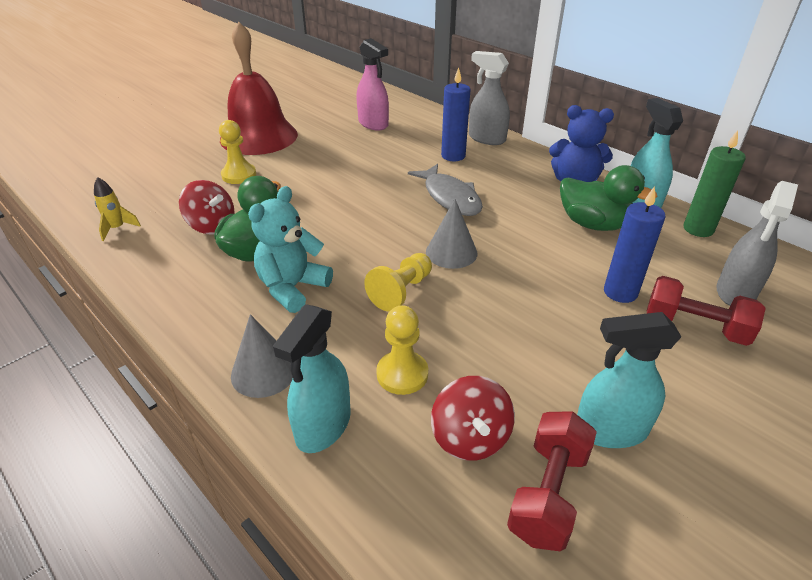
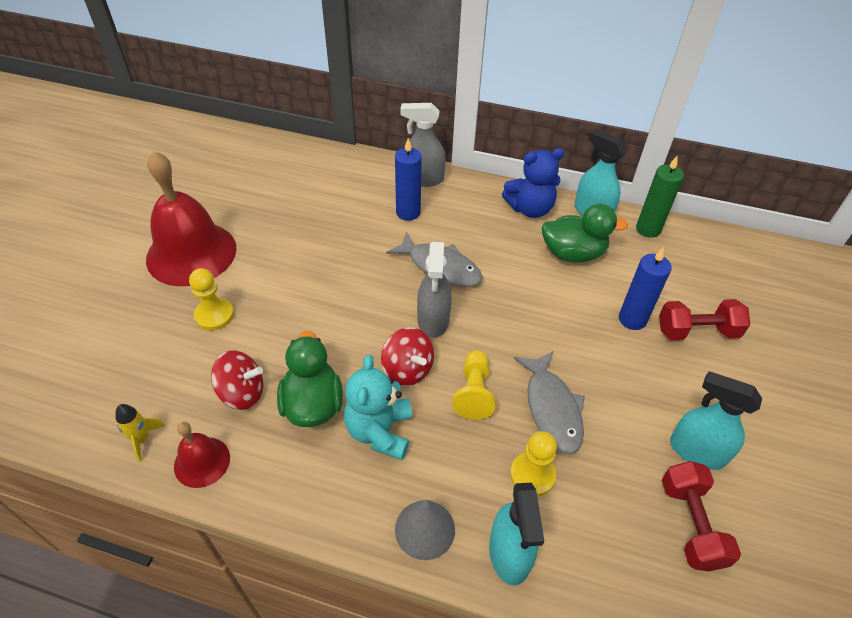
camera: 30 degrees left, 10 degrees up
pink spray bottle [356,38,389,131] -> none
grey cone [426,199,477,269] -> none
red spinning top [431,376,515,461] -> red spinning top moved to [381,327,434,386]
turquoise spray bottle [577,312,681,448] -> turquoise spray bottle turned 60 degrees clockwise [670,371,762,470]
grey spray bottle [716,181,798,306] -> grey spray bottle moved to [417,242,452,338]
none -> red bell [174,422,230,488]
none -> grey fish [514,351,585,454]

